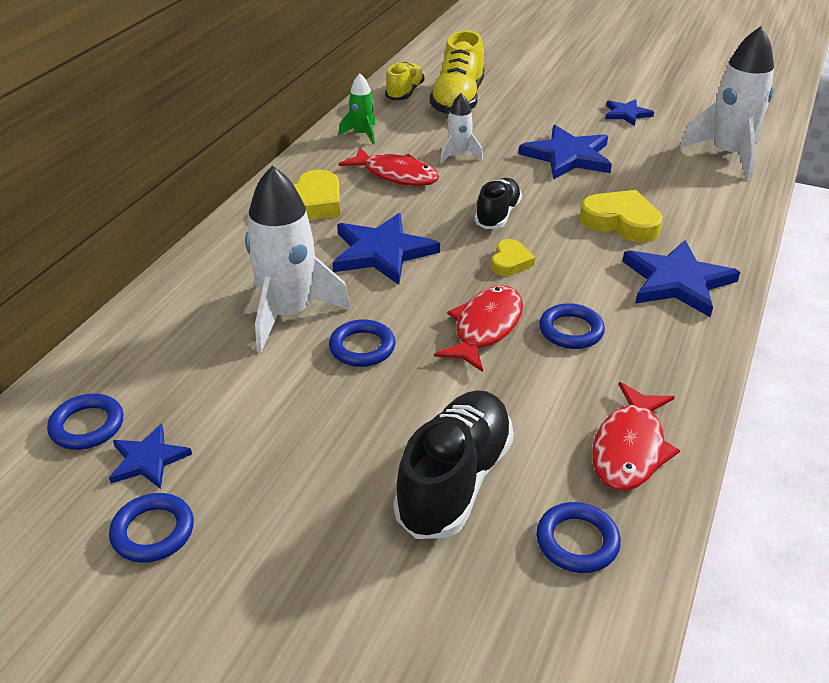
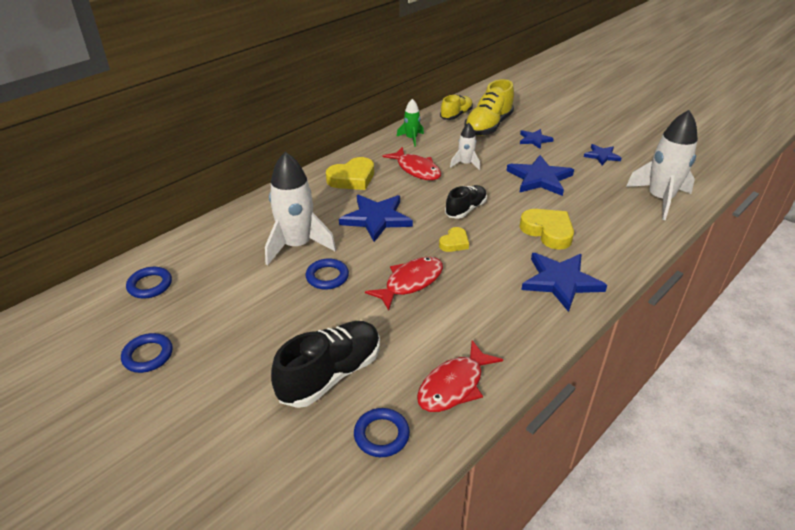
camera: 20 degrees right, 0 degrees up
blue star [109,424,192,489] -> blue star moved to [520,129,554,149]
blue ring [539,303,605,349] -> none

